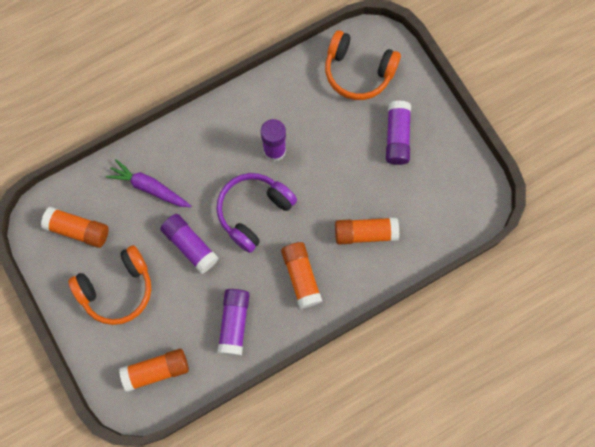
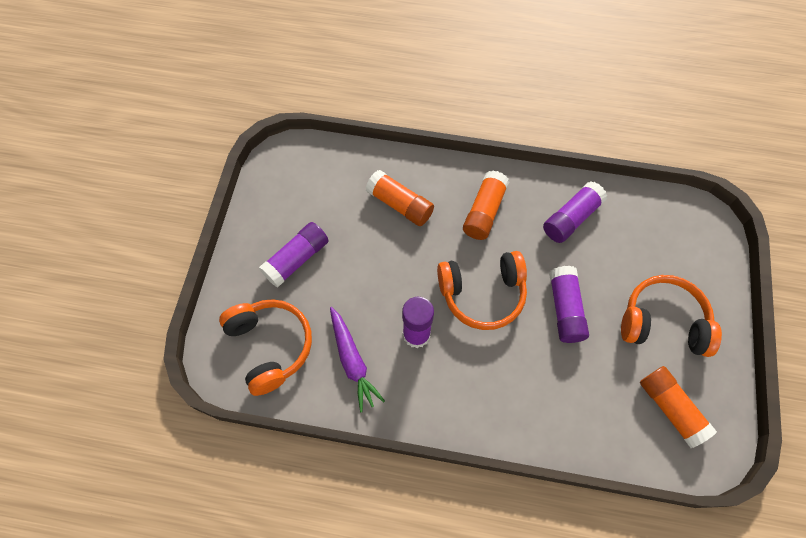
camera: 140 degrees left, 10 degrees down
purple carrot [106,159,191,207] -> purple carrot moved to [330,307,385,412]
orange glue stick [119,349,189,392] -> none
purple headphones [216,173,297,253] -> orange headphones [437,251,527,330]

